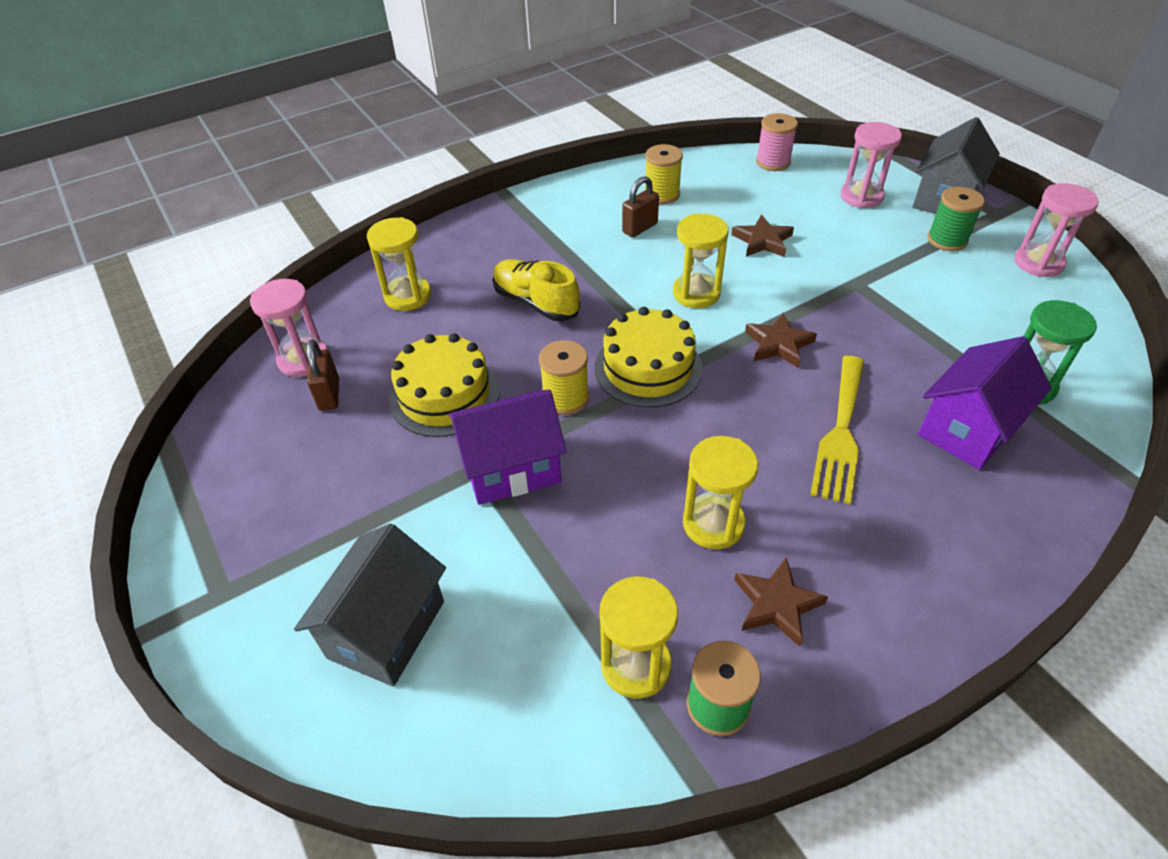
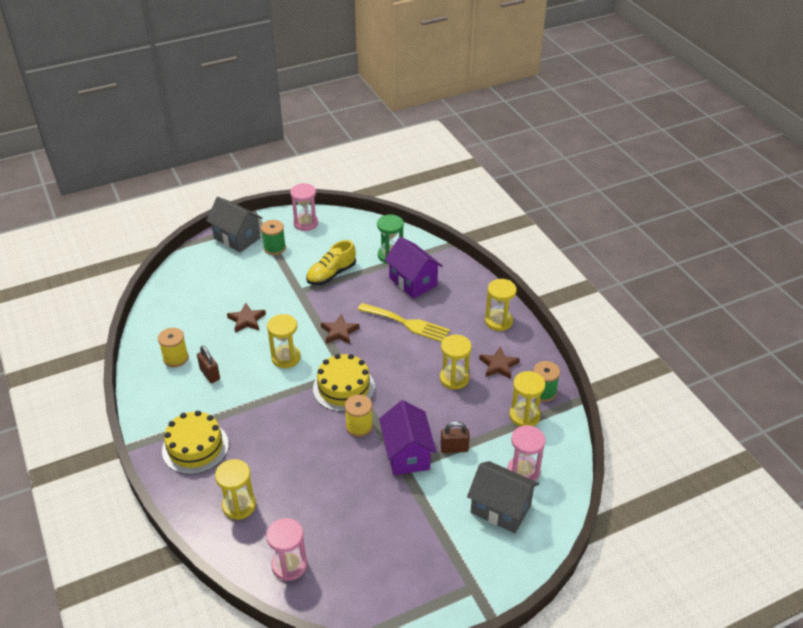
camera: 85 degrees left, 5 degrees down
brown padlock [307,339,339,411] -> brown padlock moved to [440,421,470,453]
yellow cake [389,333,500,437] -> yellow cake moved to [162,410,229,475]
yellow shoe [493,259,580,321] -> yellow shoe moved to [306,240,356,285]
pink spool [756,113,798,171] -> none
pink hourglass [841,122,902,209] -> pink hourglass moved to [507,425,545,481]
none -> yellow hourglass [485,279,517,331]

